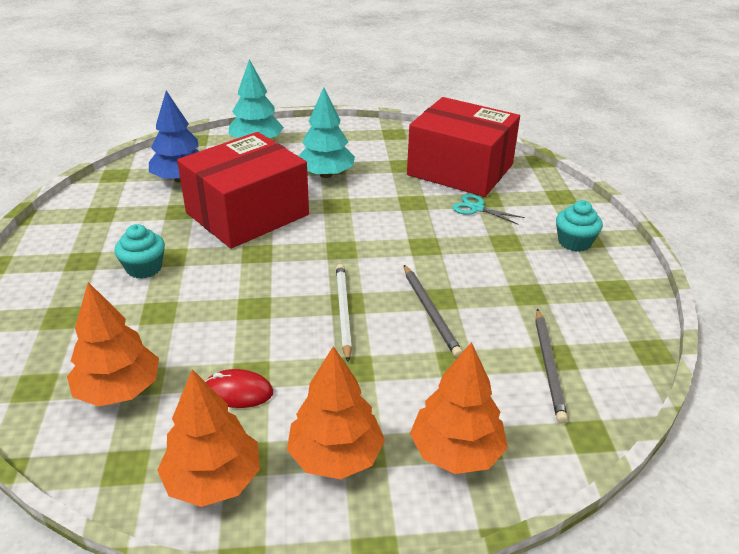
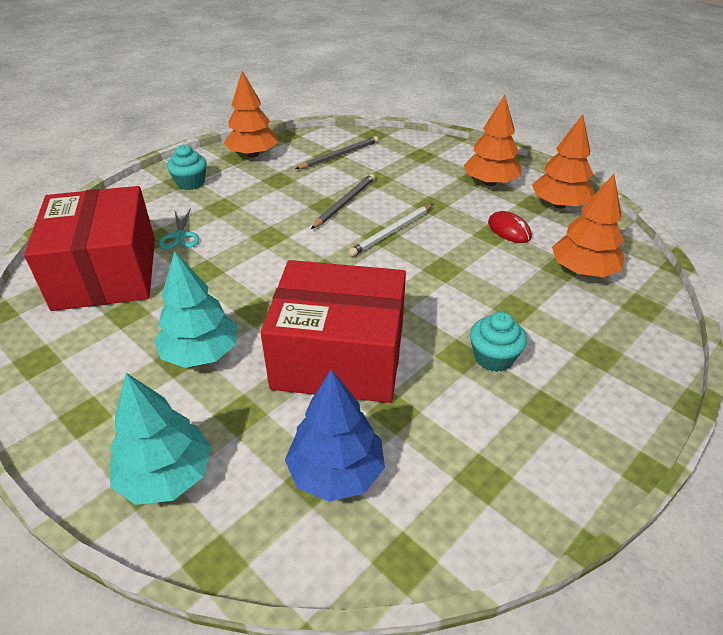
camera: 130 degrees left, 5 degrees up
orange tree [410,342,508,474] -> orange tree moved to [224,71,278,158]

